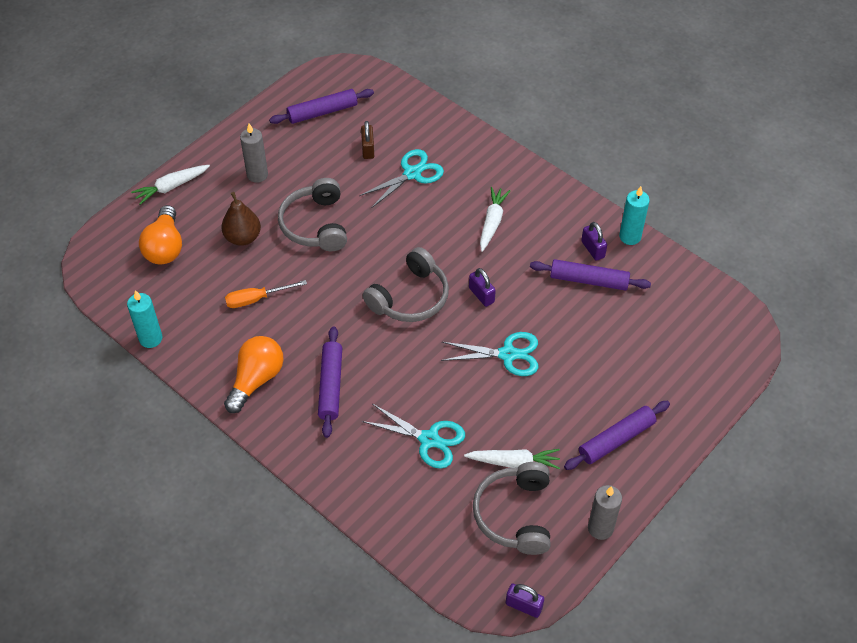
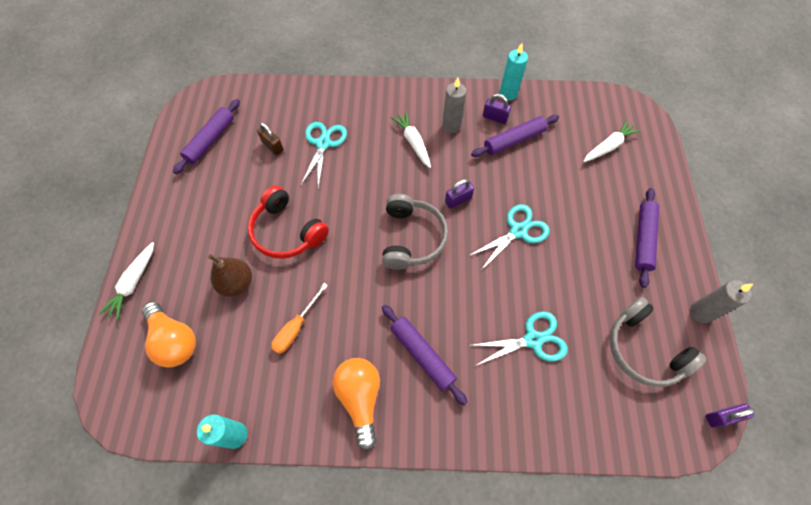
camera: 40 degrees left, 10 degrees up
grey candle [240,123,268,183] -> grey candle moved to [442,78,467,133]
grey headphones [278,178,347,251] -> red headphones [248,186,329,259]
white carrot [464,449,560,469] -> white carrot moved to [583,120,641,162]
purple padlock [469,268,496,307] -> purple padlock turned 45 degrees counterclockwise [445,179,474,209]

